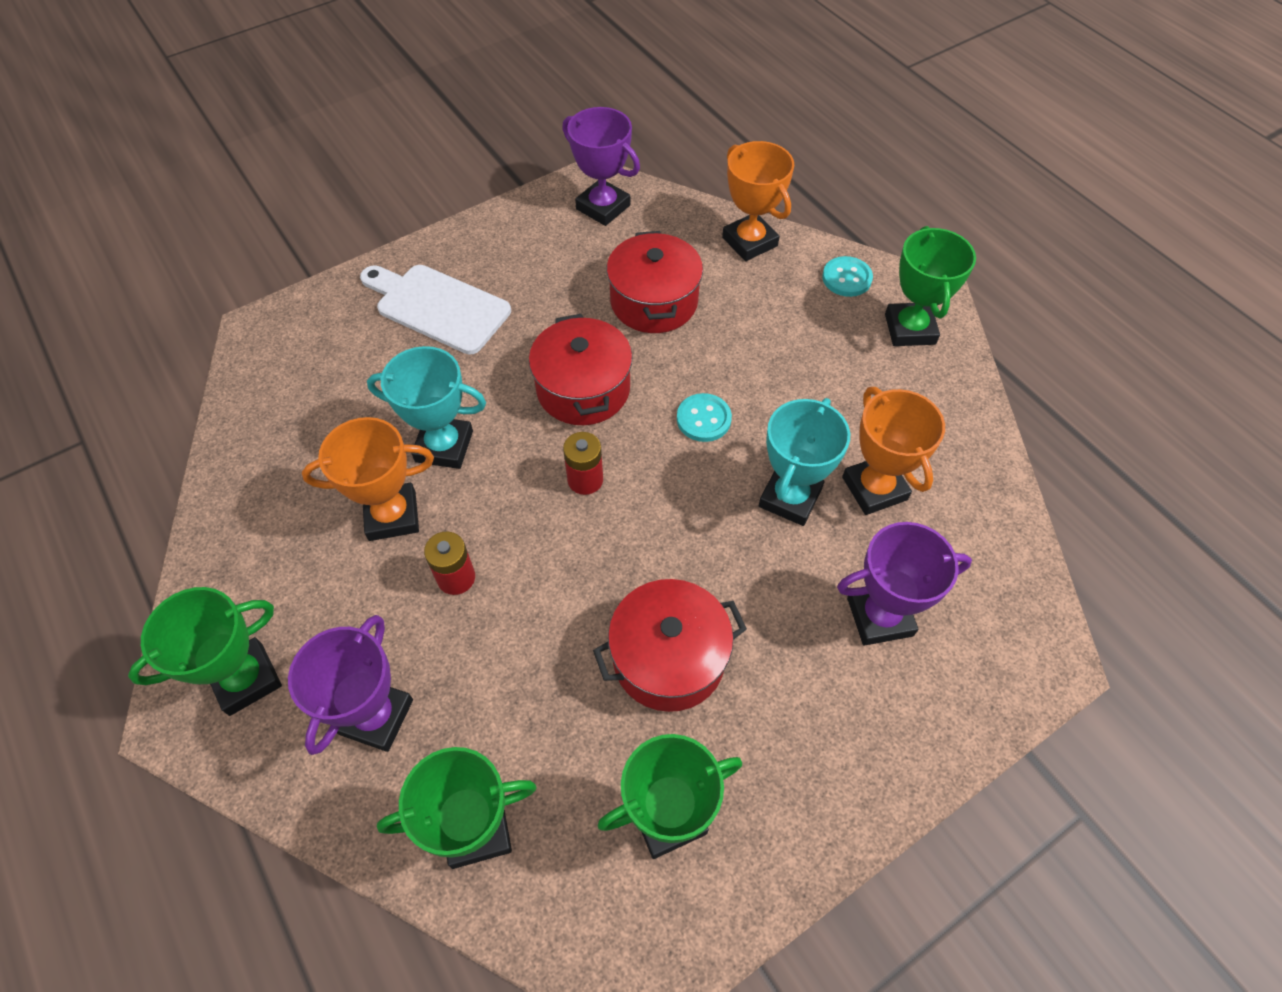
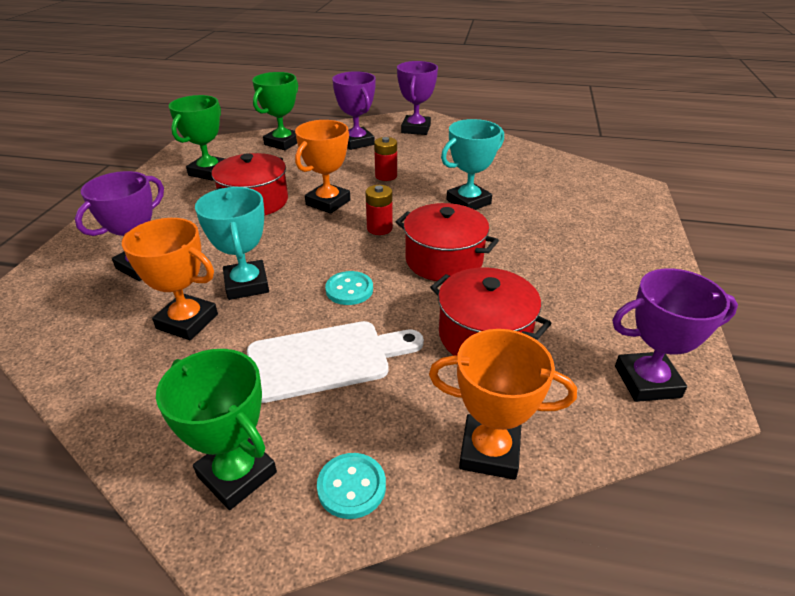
camera: 135 degrees right, 20 degrees down
green trophy [128,587,282,716] -> purple trophy [397,61,438,135]
orange trophy [302,417,434,541] -> orange trophy moved to [295,120,351,214]
white cutting board [360,265,511,355] -> white cutting board moved to [247,321,424,403]

